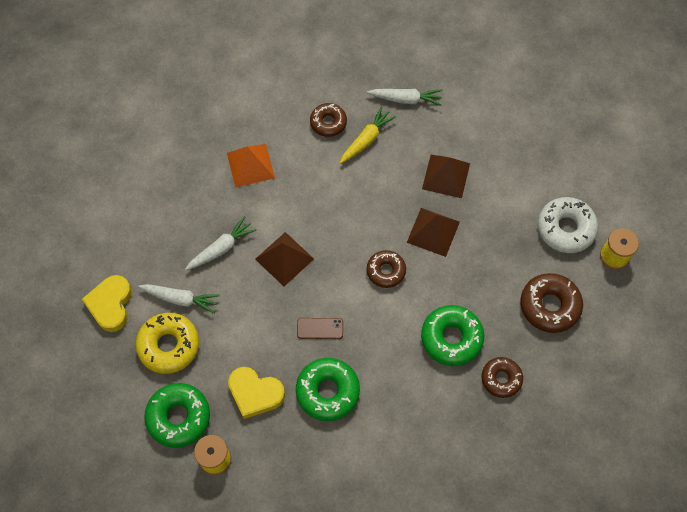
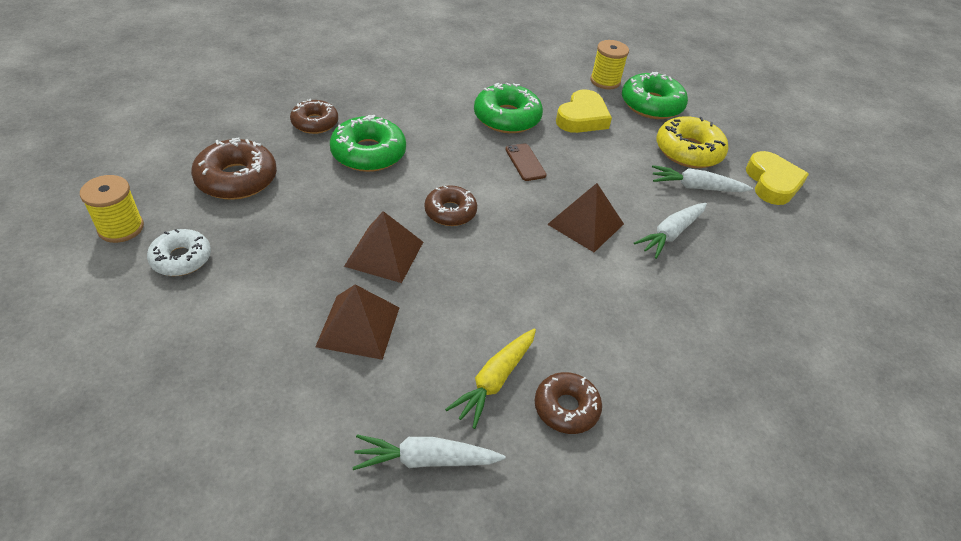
camera: 170 degrees right, 20 degrees down
orange pyramid [227,144,275,188] -> none
yellow heart [228,367,285,419] -> yellow heart turned 105 degrees clockwise [556,89,612,133]
brown phone [297,318,343,339] -> brown phone turned 75 degrees clockwise [505,143,547,181]
white donut [537,197,598,253] -> white donut [147,229,211,276], size x0.65

